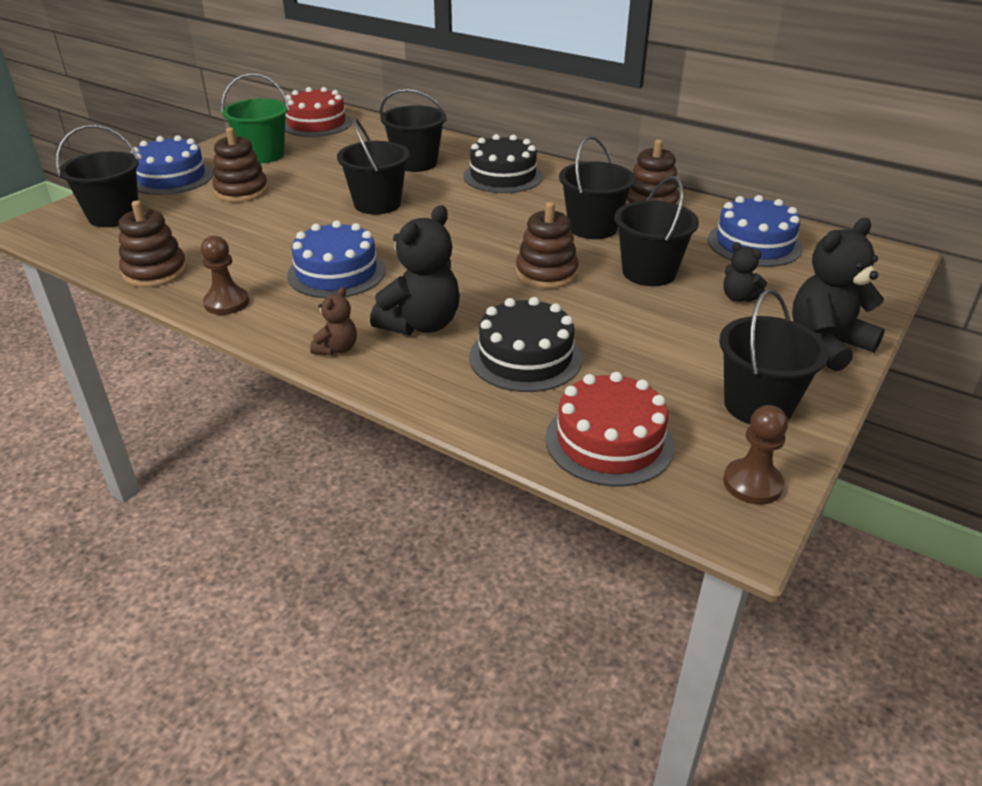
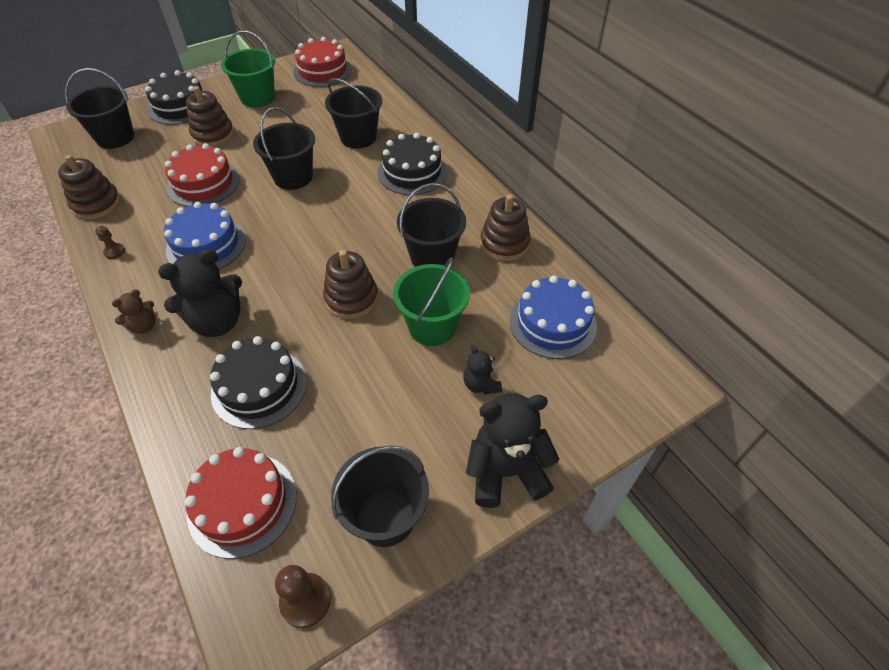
camera: 25 degrees right, 15 degrees up
blue cake [131,135,213,195] -> black cake [145,70,203,125]
brown pawn [201,236,249,315] -> brown pawn [95,226,125,259], size x0.59
black bucket [614,176,699,286] -> green bucket [393,257,470,346]
none -> red cake [165,143,240,207]

